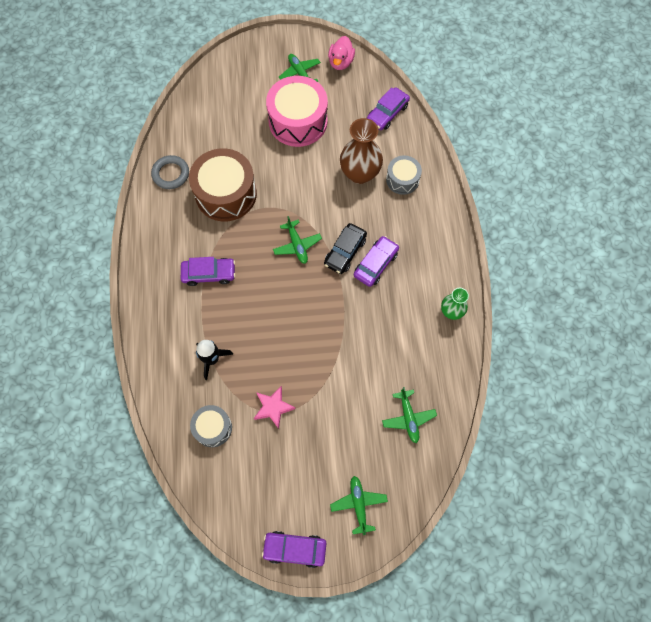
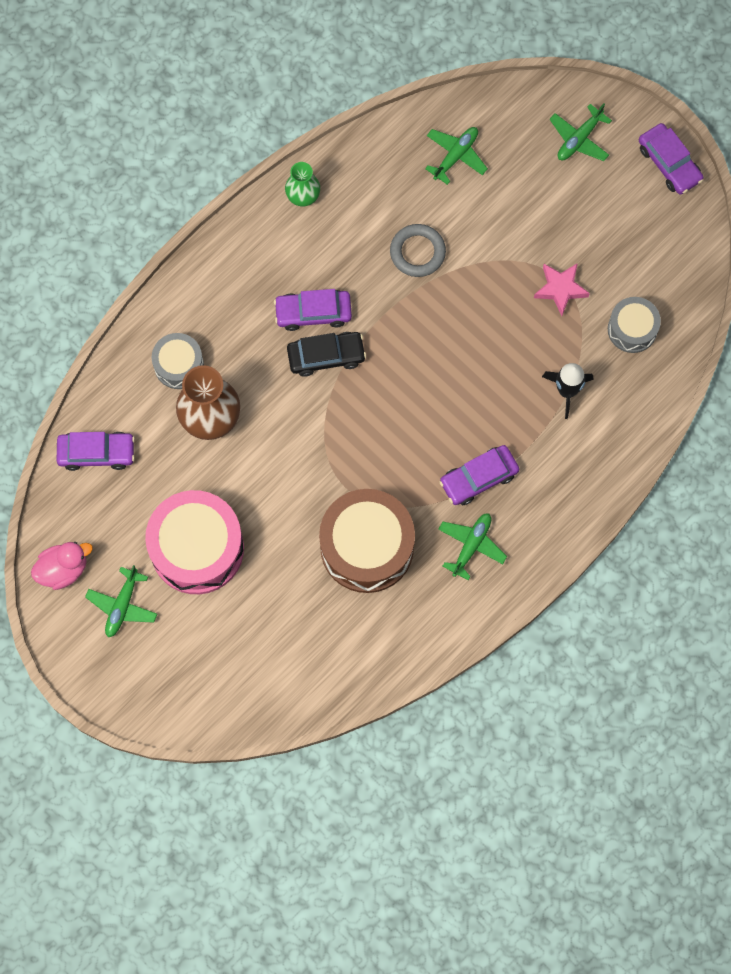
camera: 130 degrees left, 5 degrees up
grey ring [151,155,189,189] -> grey ring moved to [390,224,446,277]
purple car [181,257,235,286] -> purple car turned 75 degrees counterclockwise [440,445,519,505]
green plane [273,216,322,264] -> green plane moved to [438,513,507,580]

